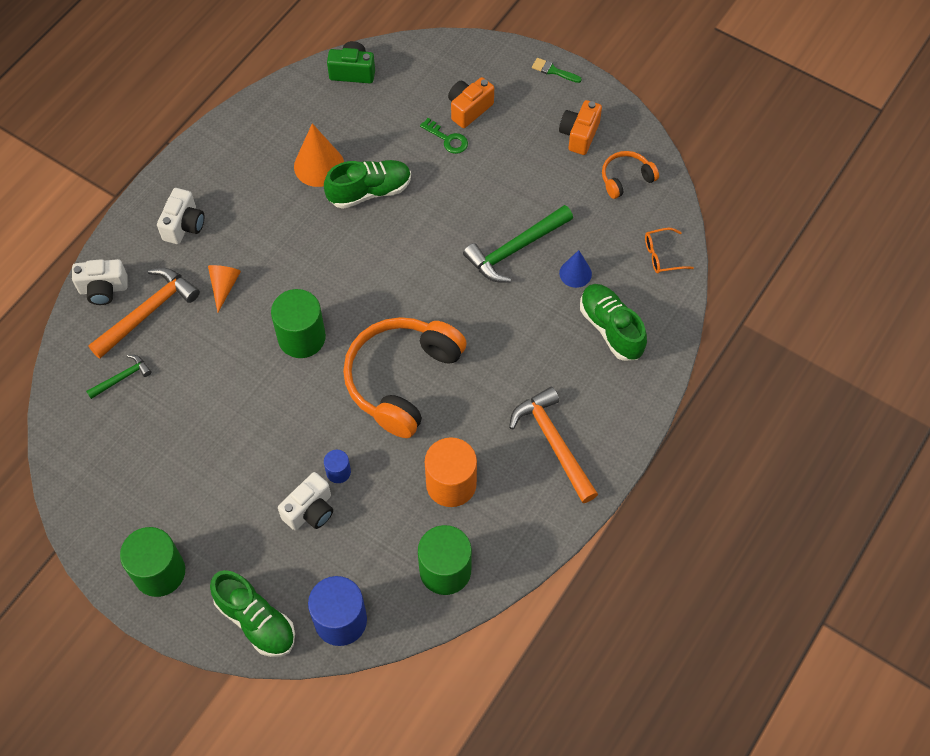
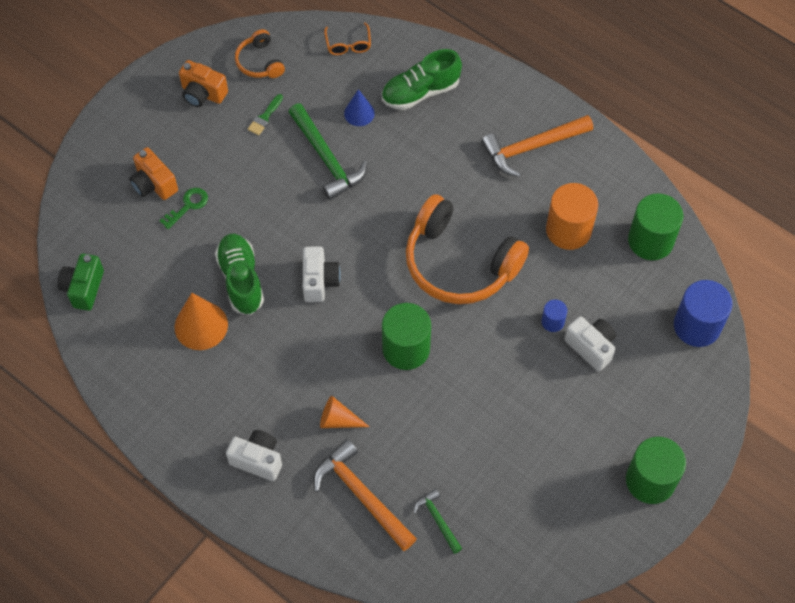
camera: 85 degrees left, 0 degrees up
white camera [72,259,127,305] -> white camera moved to [303,246,341,302]
green shoe [210,570,295,657] -> none
green brush [532,58,582,83] -> green brush moved to [248,94,283,135]

